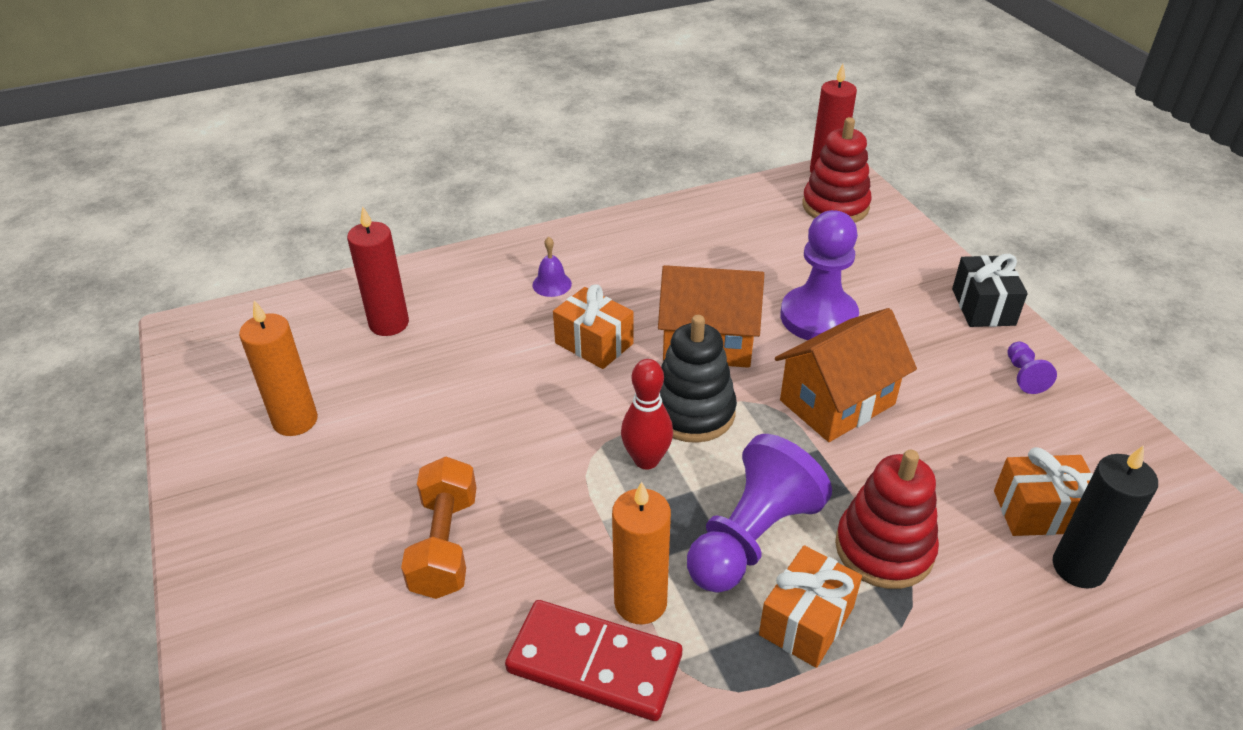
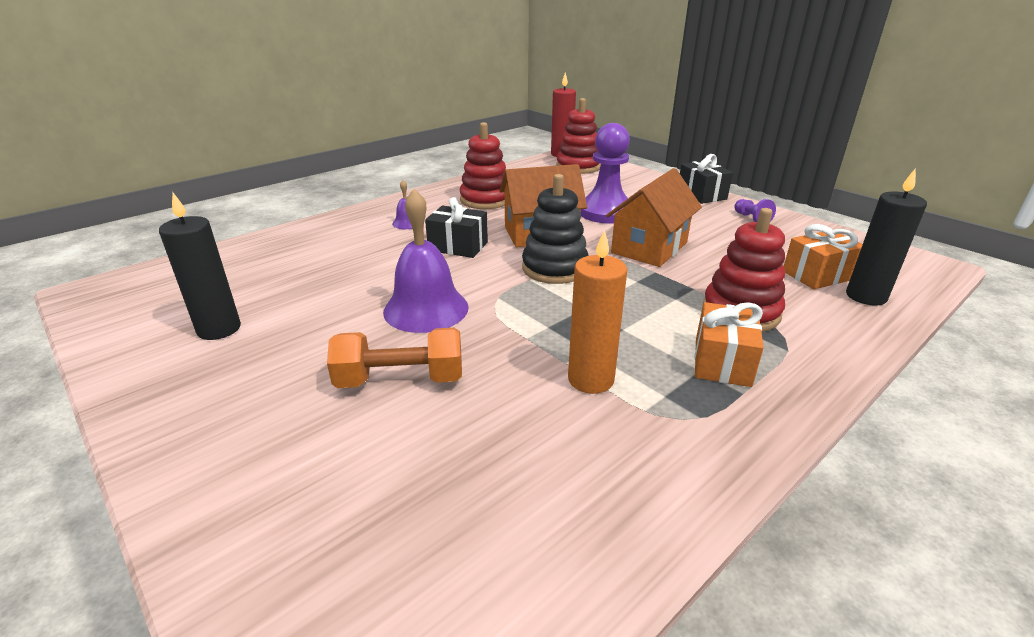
camera: 20 degrees left, 10 degrees down
orange candle [239,300,318,436] -> black candle [159,193,241,340]
red candle [347,206,409,336] -> none
orange dumbbell [401,456,476,599] -> orange dumbbell turned 75 degrees counterclockwise [327,328,462,388]
red domino [505,600,682,721] -> none
orange gift [553,284,633,369] -> black gift [425,197,488,258]
red bowling pin [621,359,673,470] -> none
purple pawn [687,434,832,593] -> none
none -> purple bell [383,189,469,333]
none -> red stacking toy [460,122,506,209]

